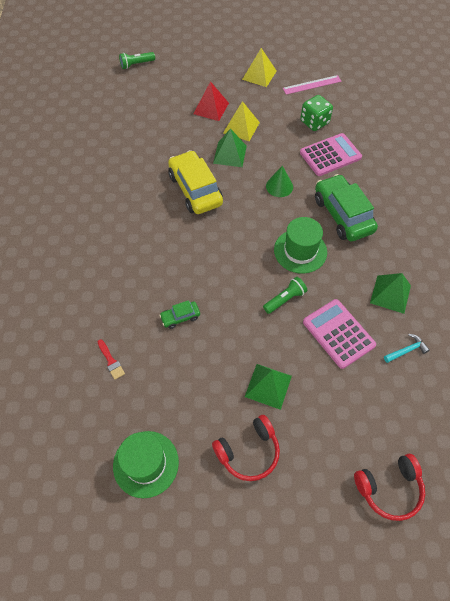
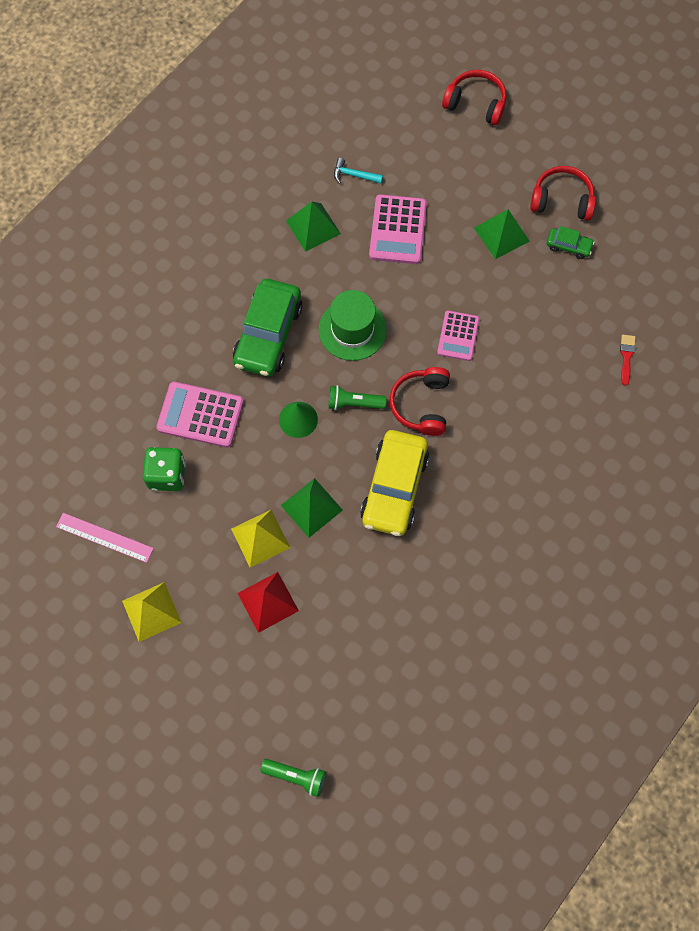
camera: 140 degrees left, 10 degrees up
green hat [113,431,179,498] -> none
green car [159,300,200,329] -> green car moved to [547,226,594,259]
green flashlight [263,277,307,314] -> green flashlight moved to [329,385,386,410]
none -> red headphones [390,367,450,436]
none -> pink calculator [437,311,479,361]

